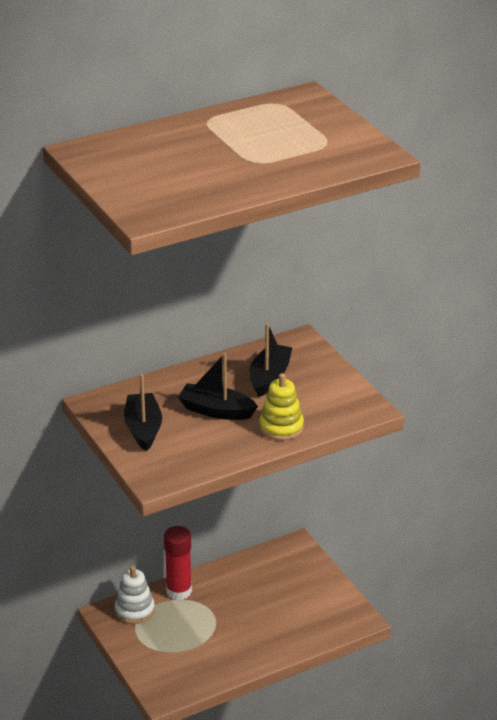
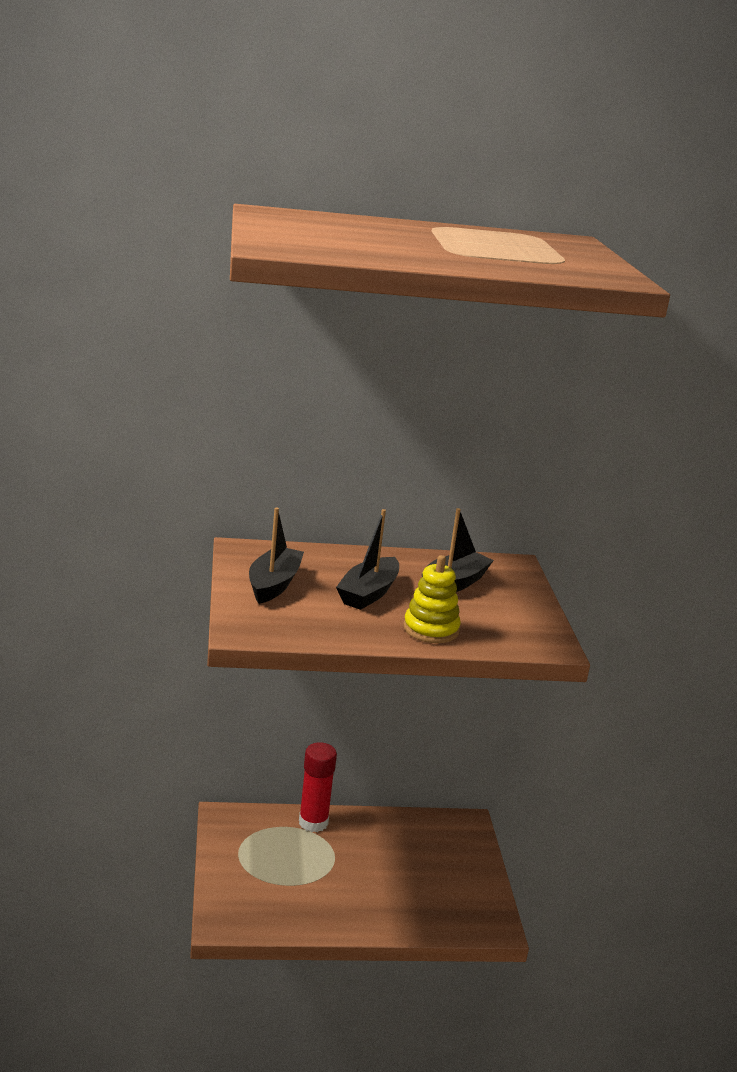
camera: 20 degrees right, 10 degrees down
white stacking toy [115,566,155,624] -> none
black boat [178,353,258,420] -> black boat turned 105 degrees counterclockwise [336,509,399,610]

